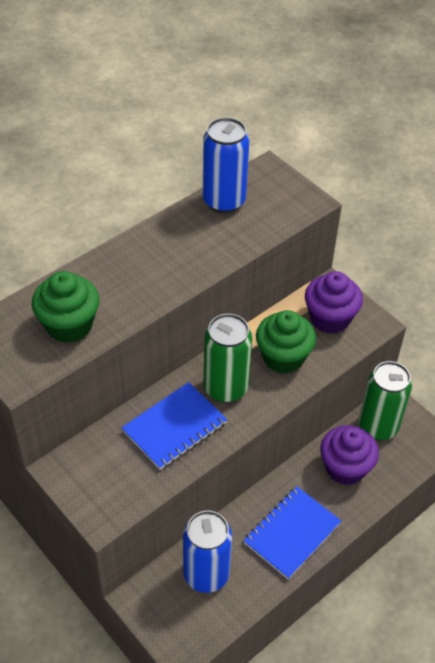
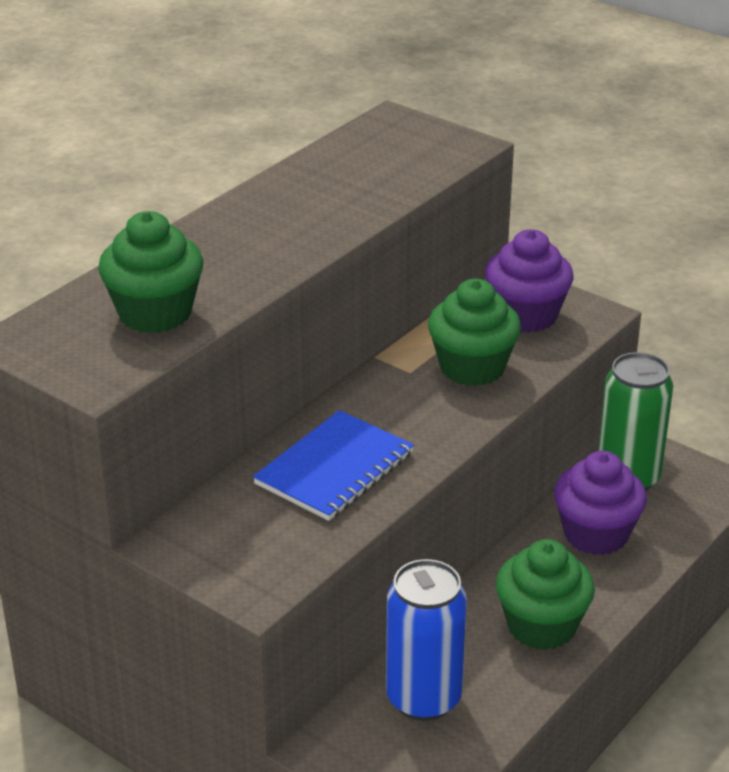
camera: 10 degrees left, 15 degrees down
blue can [203,117,249,213] -> none
green can [204,314,252,403] -> none
blue notebook [243,486,341,579] -> green cupcake [496,539,595,650]

